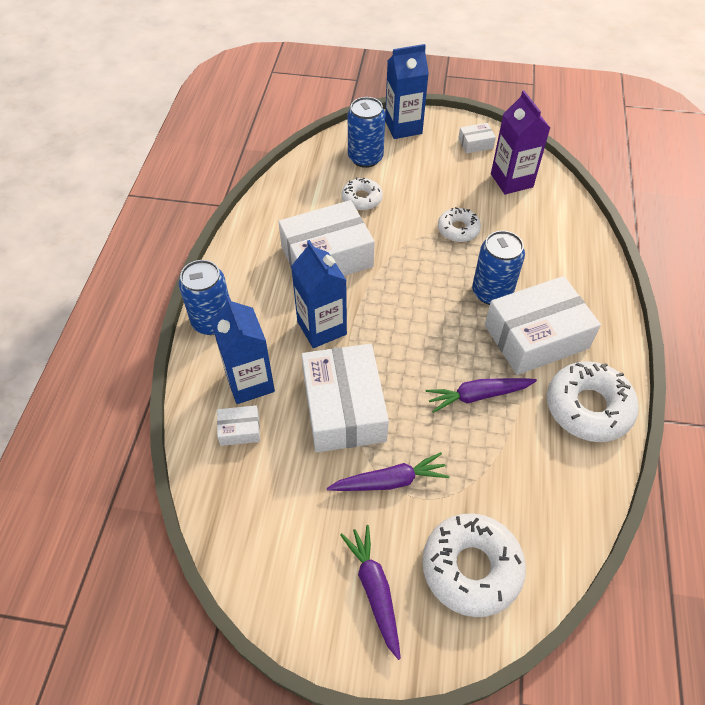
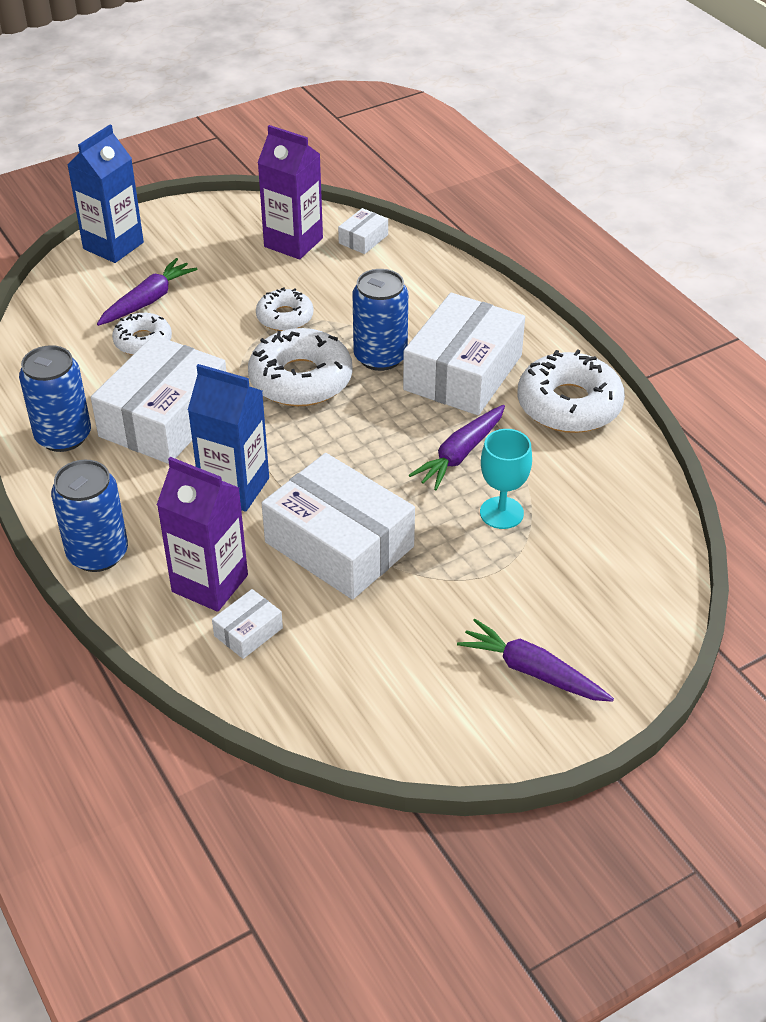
camera: 40 degrees left, 10 degrees down
blue carton [211,296,275,404] -> purple carton [157,457,248,612]
purple carrot [327,452,449,491] -> purple carrot moved to [97,258,198,326]
blue can [348,97,385,168] -> blue can moved to [19,345,91,452]
white donut [422,513,526,617] -> white donut moved to [248,328,352,406]
white box [458,123,496,154] -> white box moved to [338,208,388,254]
none -> turquoise goblet [480,429,532,529]

